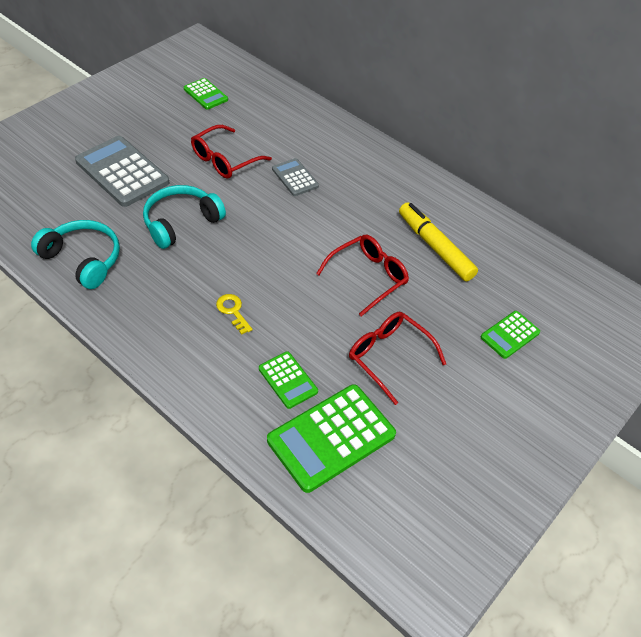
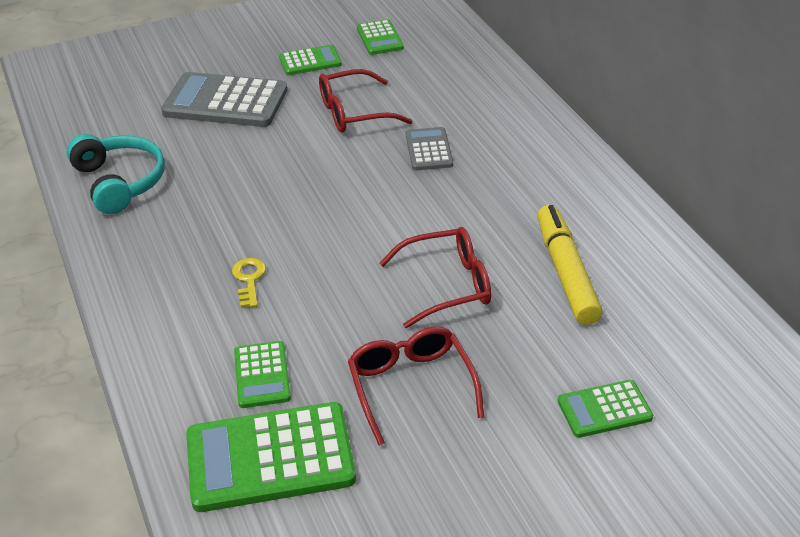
camera: 30 degrees right, 10 degrees down
grey calculator [75,136,169,207] -> grey calculator turned 60 degrees counterclockwise [161,72,287,127]
turquoise headphones [143,185,226,249] -> none
none -> green calculator [279,45,342,75]

